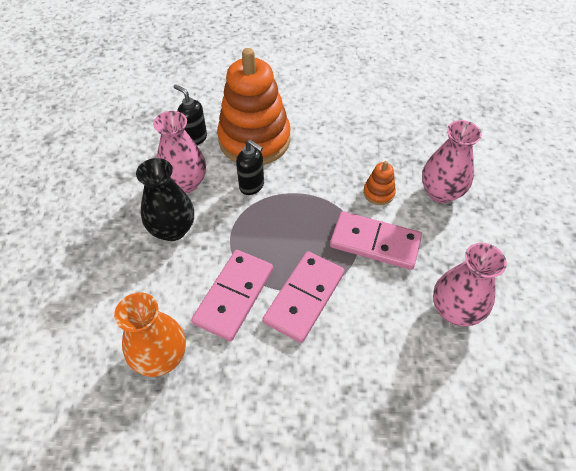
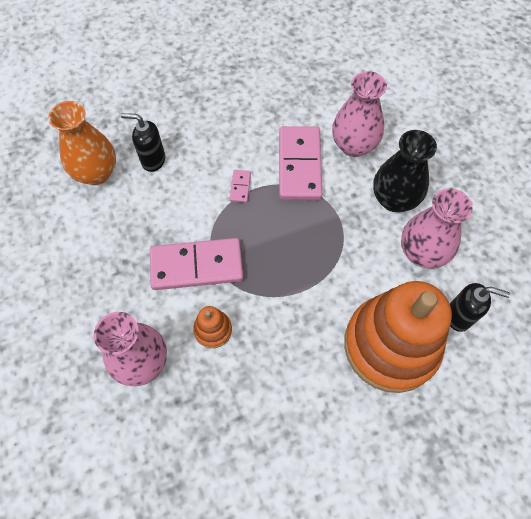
camera: 155 degrees right, 10 degrees up
orange vase [114,292,186,377] -> orange vase moved to [48,101,116,185]
black soap dispenser [236,140,264,195] -> black soap dispenser moved to [121,113,165,172]
pink domino [263,251,345,343] -> pink domino [230,170,251,203], size x0.42
pink vase [433,243,507,326] -> pink vase moved to [332,71,387,157]

